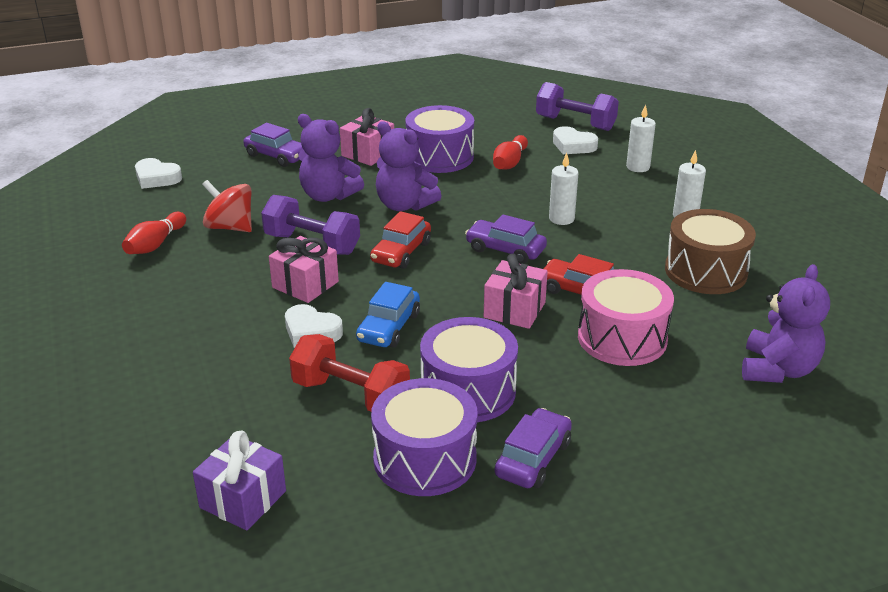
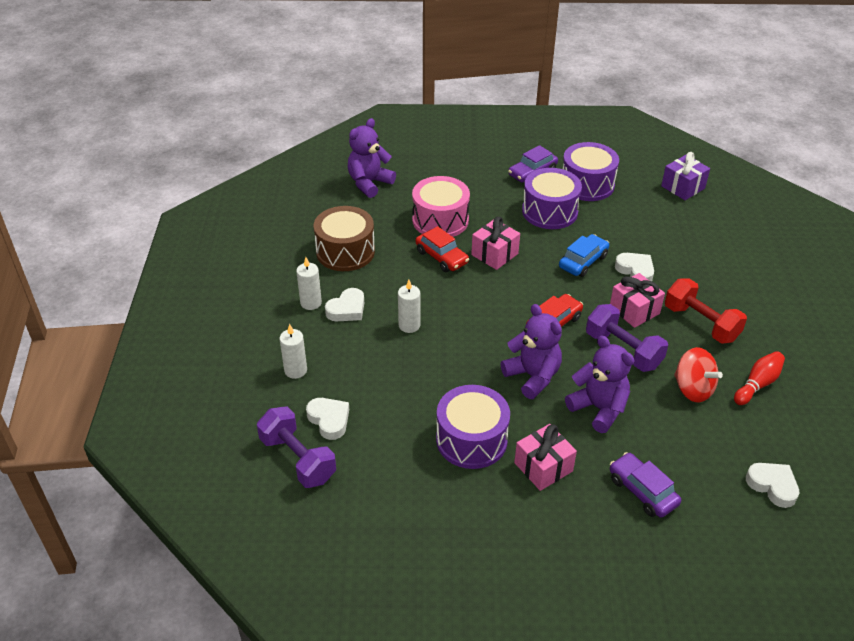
camera: 160 degrees left, 10 degrees up
red dumbbell [289,334,410,412] -> red dumbbell moved to [665,278,747,344]
purple car [465,214,547,264] -> none
red bowling pin [493,135,528,170] -> none
none -> white heart [325,288,364,321]

